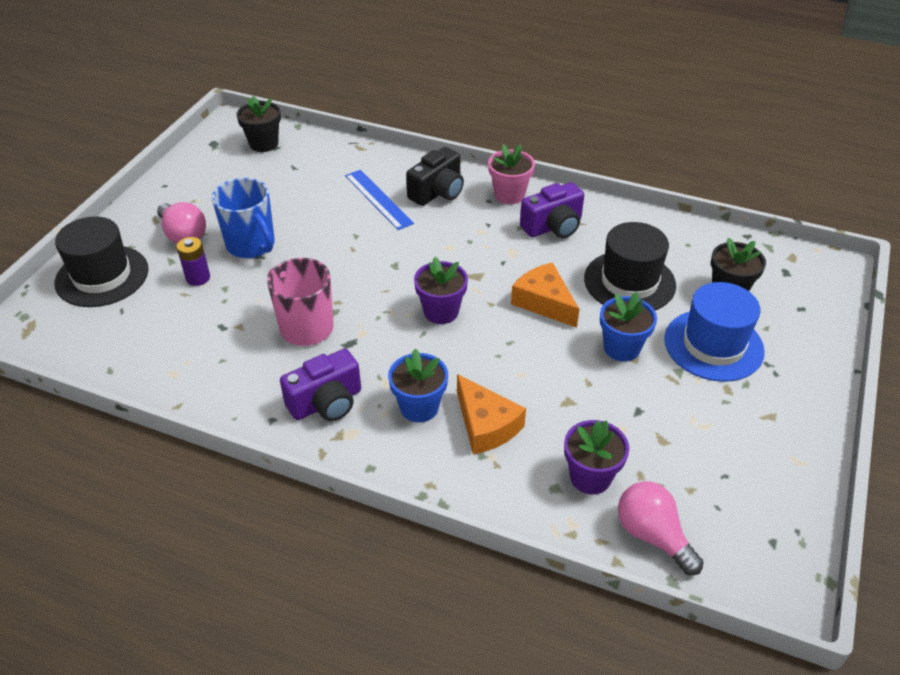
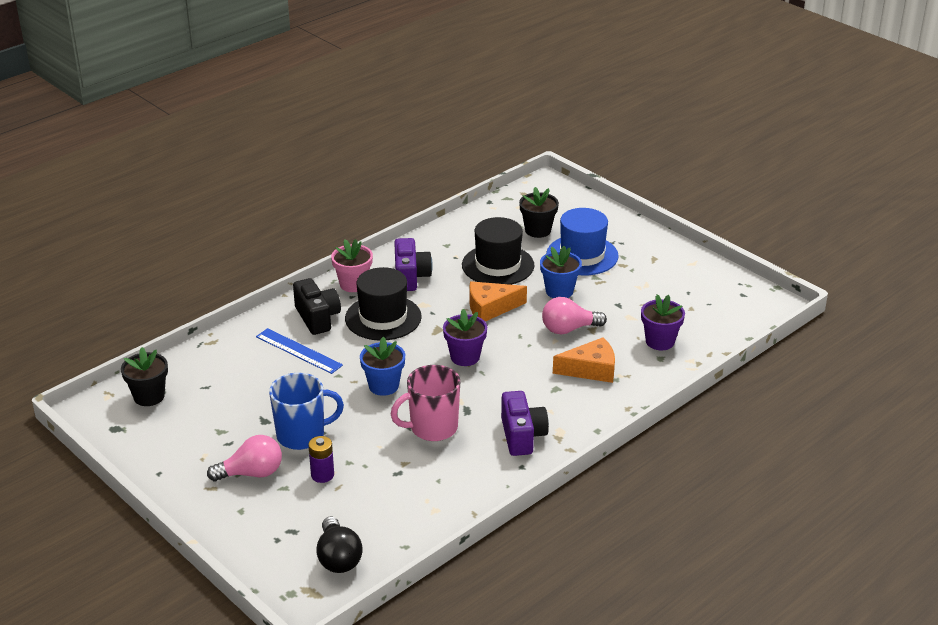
camera: 65 degrees left, 10 degrees down
black hat [55,216,149,307] -> black hat moved to [345,267,422,341]
blue ruler [345,170,414,230] -> blue ruler turned 45 degrees clockwise [256,328,343,374]
blue flower pot [388,349,448,422] -> blue flower pot moved to [360,337,405,396]
pink light bulb [618,481,704,575] -> pink light bulb moved to [542,297,607,334]
none -> black light bulb [316,517,363,573]

